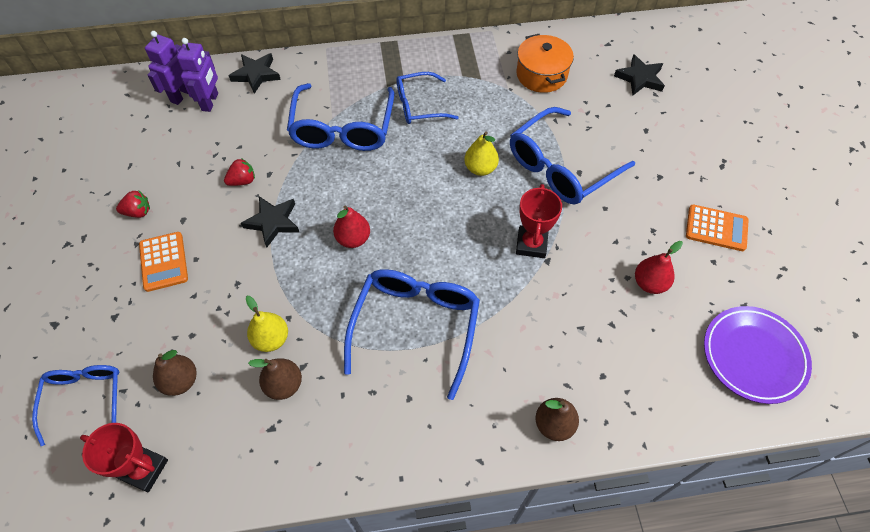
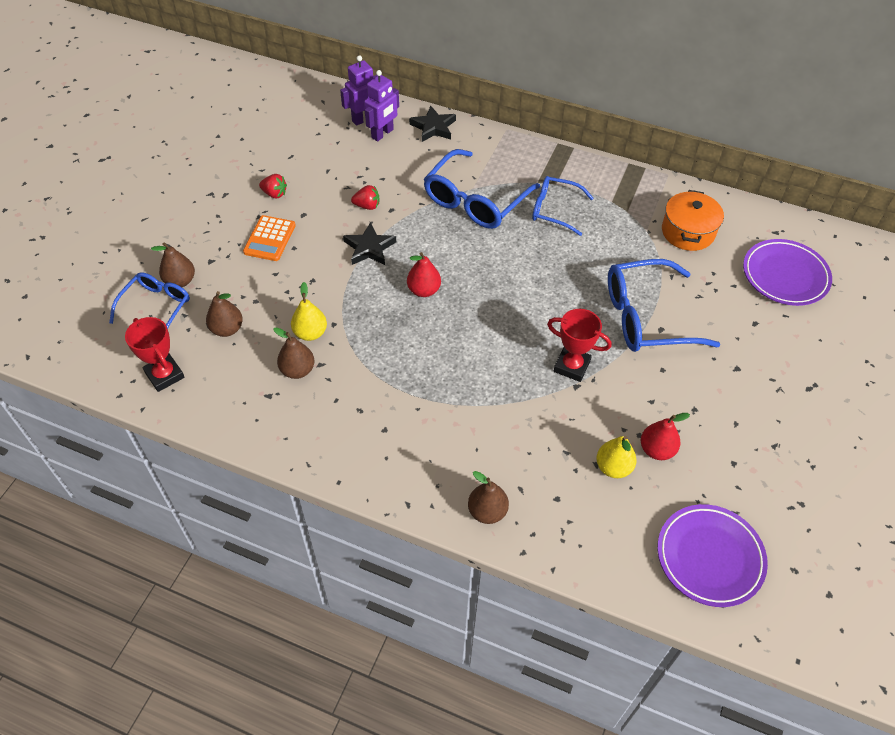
camera: 30 degrees right, 5 degrees down
blue glasses [344,269,480,400] -> none
yellow pear [464,131,499,176] -> yellow pear moved to [596,436,637,478]
red trophy [516,184,562,258] -> red trophy turned 75 degrees clockwise [547,309,612,382]
black star [614,54,665,96] -> purple plate [743,239,832,306]
orange calculator [686,205,749,251] -> none
none -> brown pear [151,242,195,287]

